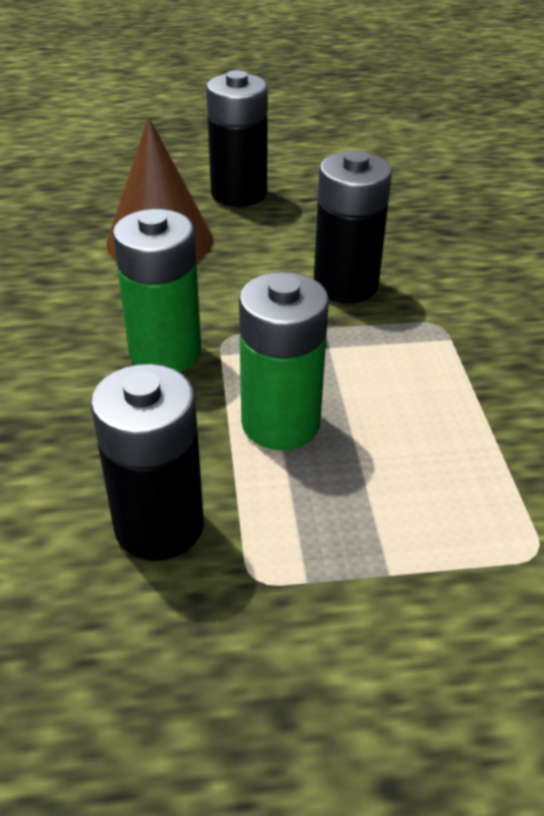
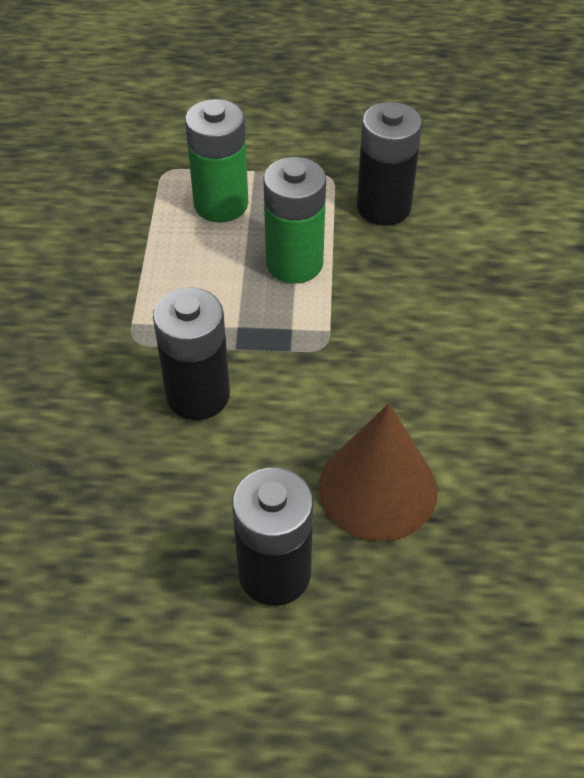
camera: 170 degrees left, 10 degrees up
green battery [113,209,201,372] -> green battery moved to [185,99,248,223]

